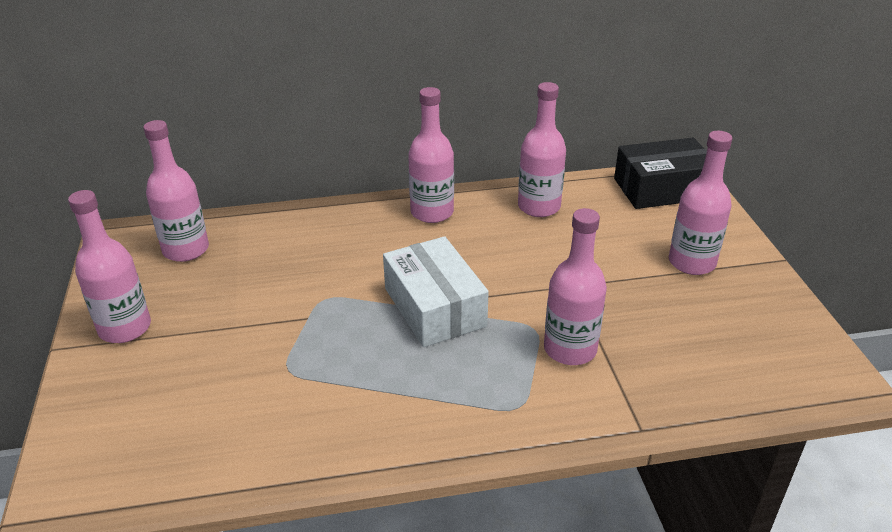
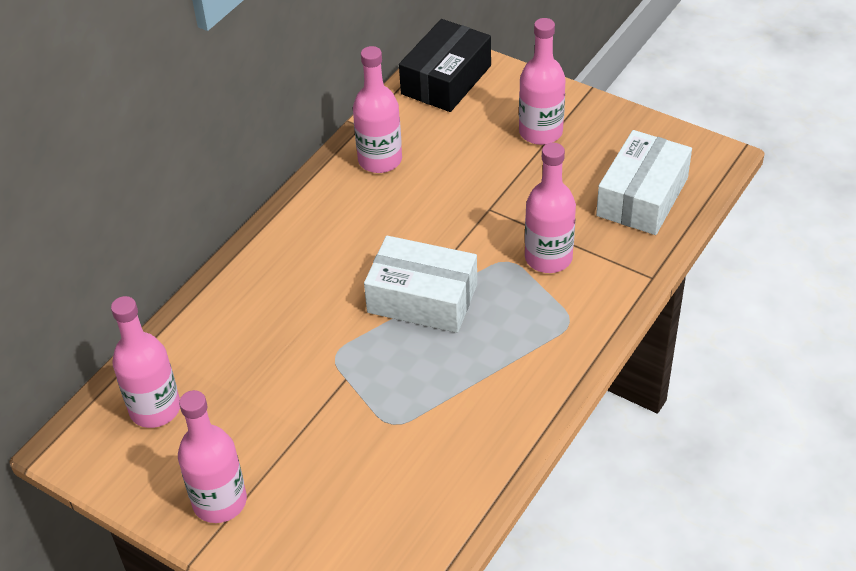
camera: 45 degrees left, 10 degrees up
pink bottle [408,87,454,223] -> none
none -> white box [596,130,692,235]

